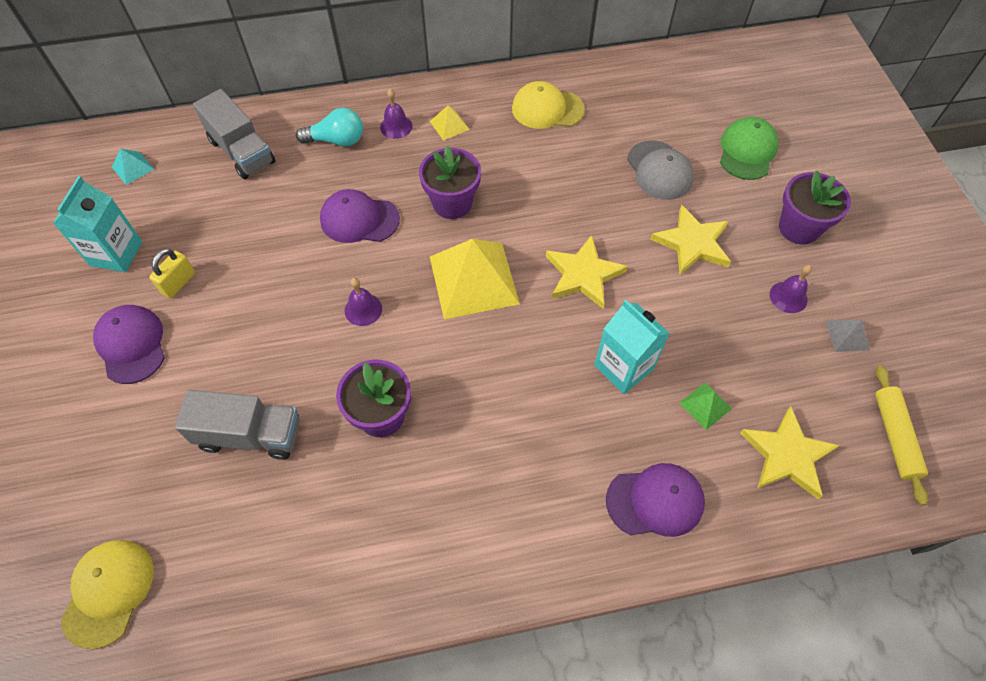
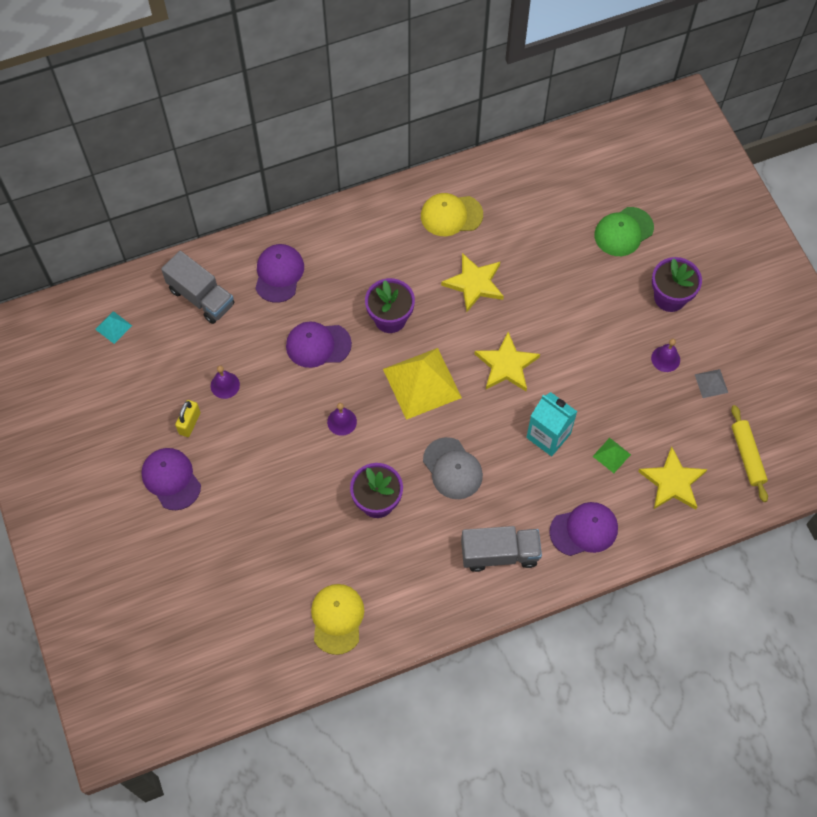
camera: 10 degrees left, 5 degrees up
turquoise carton [53,176,142,272] -> none
yellow cap [61,540,154,649] -> yellow cap moved to [311,584,364,655]
grey truck [175,390,300,459] -> grey truck moved to [461,526,542,572]
turquoise light bulb [296,108,363,146] -> purple cap [255,244,304,303]
purple bell [380,89,412,139] -> purple bell moved to [211,365,240,399]
yellow pyramid [430,105,470,141] -> none
grey cap [627,141,694,200] -> grey cap moved to [423,437,483,499]
yellow star [650,205,731,275] -> yellow star moved to [441,253,504,312]
green cap [720,117,779,180] -> green cap turned 135 degrees counterclockwise [594,207,654,256]

